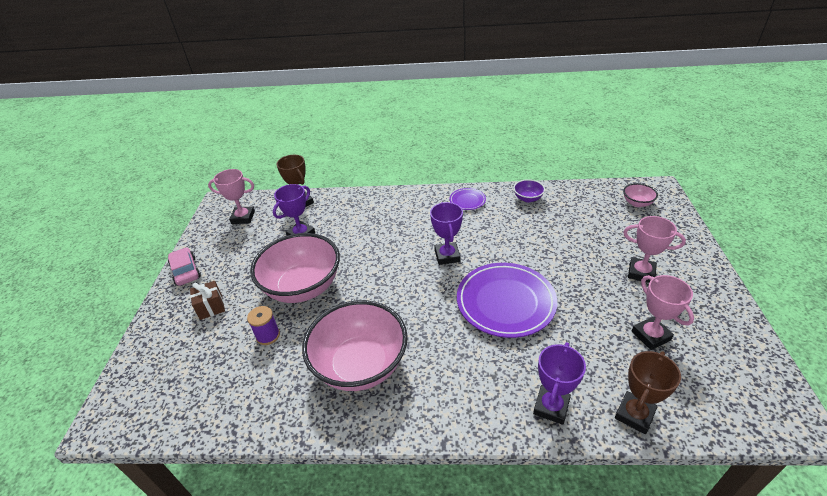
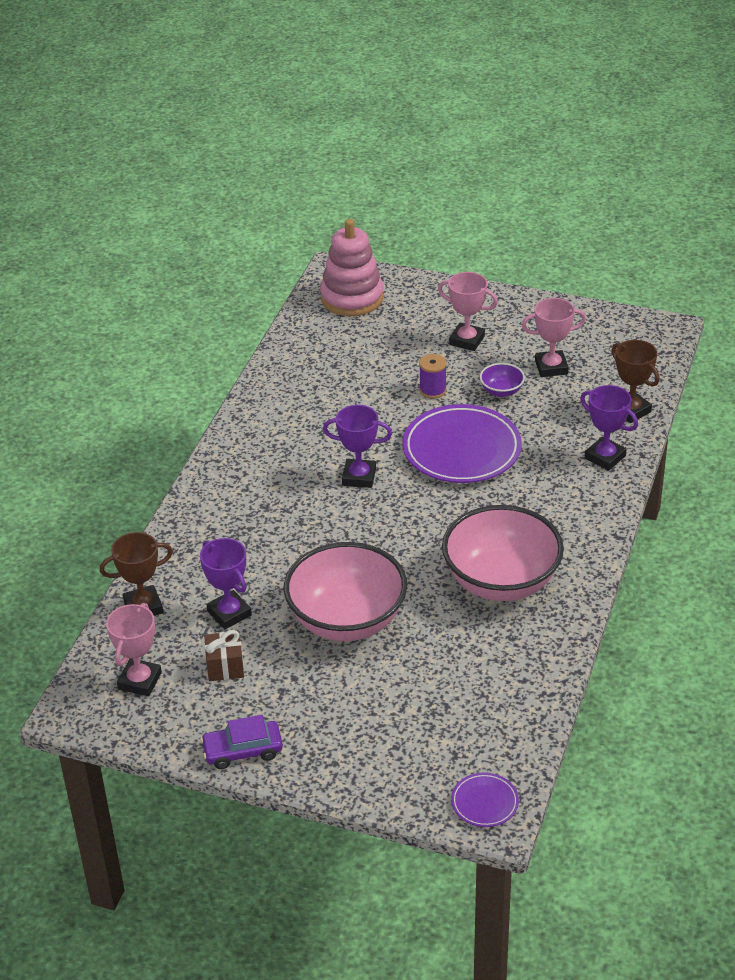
camera: 75 degrees left, 0 degrees up
pink car [168,247,201,286] -> purple car [200,715,283,769]
brown gift [190,281,225,320] -> brown gift moved to [204,630,244,681]
purple spool [247,306,280,345] -> purple spool moved to [419,354,447,399]
purple plate [450,188,486,210] -> purple plate moved to [451,773,519,827]
purple bowl [513,179,545,202] -> purple bowl moved to [480,363,525,397]
pink bowl [623,183,658,207] -> pink stacking toy [320,219,384,316]
pink trophy [623,216,686,283] -> pink trophy turned 75 degrees clockwise [438,272,498,351]

